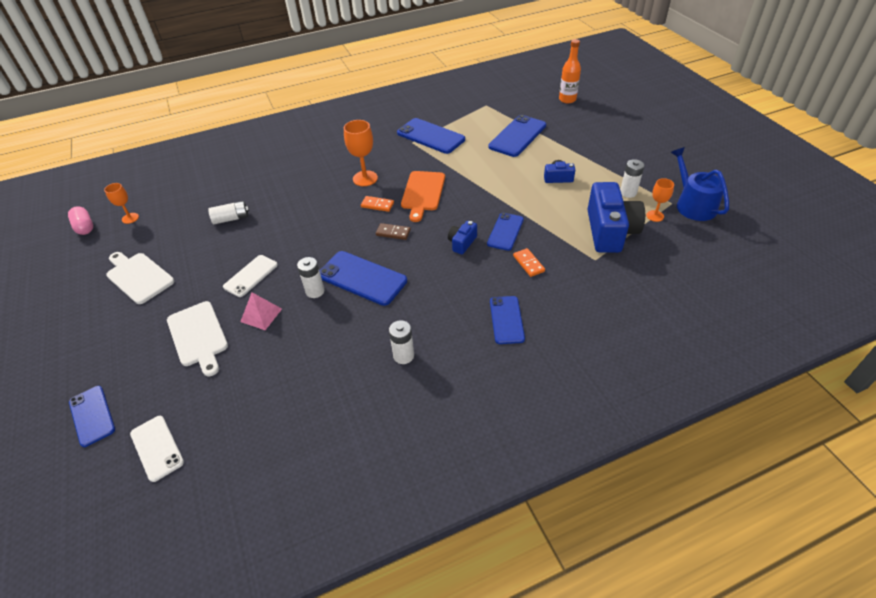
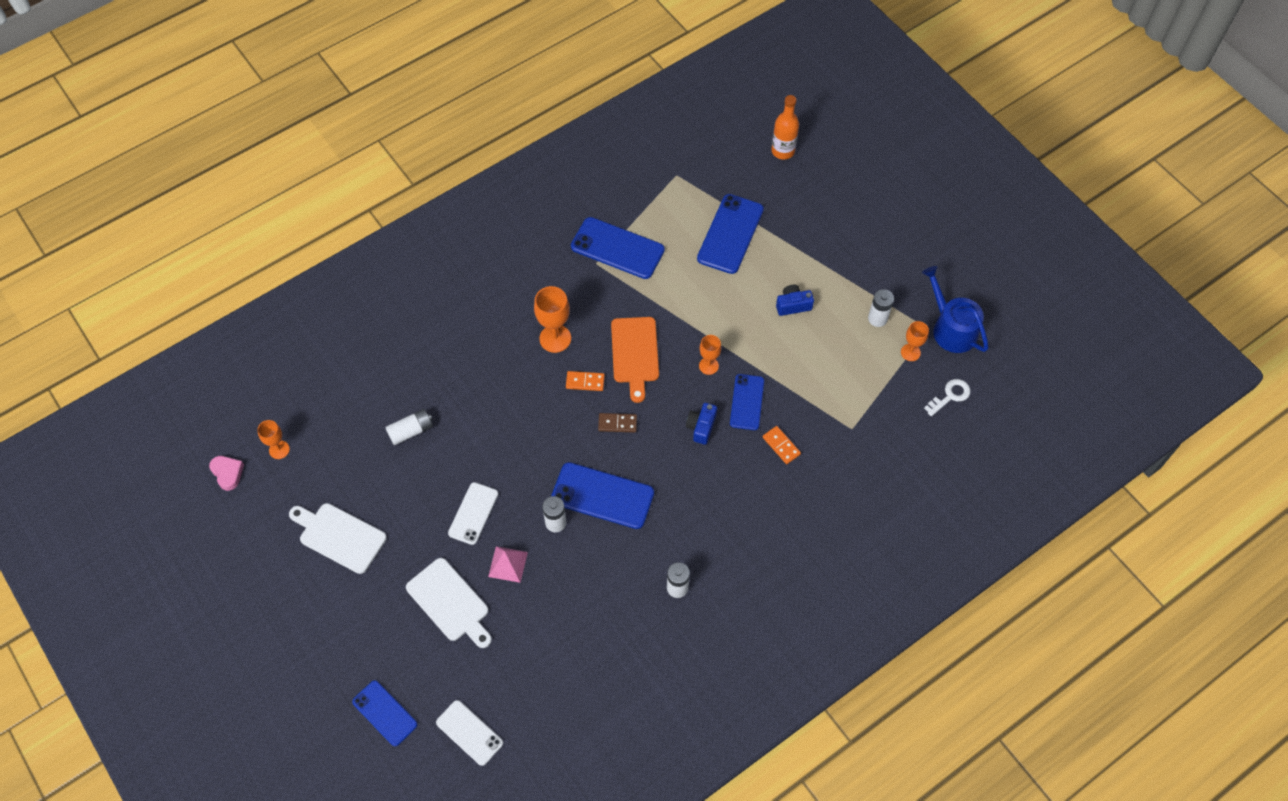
camera: 15 degrees left, 15 degrees up
pink capsule [68,206,93,235] -> pink heart [209,456,244,491]
blue phone [490,296,525,344] -> none
blue camera [587,182,645,253] -> none
none -> orange goblet [699,335,721,375]
none -> white key [924,379,970,416]

